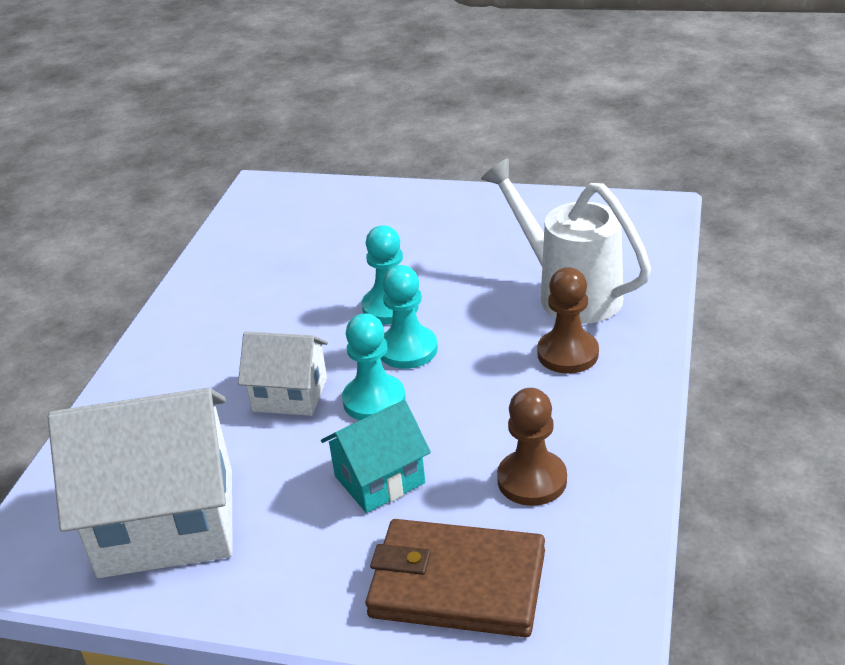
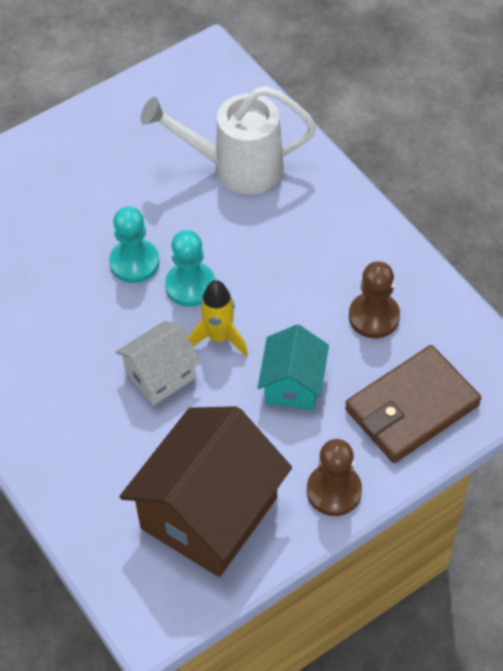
camera: 50 degrees left, 20 degrees up
white house [48,388,233,578] -> brown house [119,406,292,577]
turquoise pawn [342,313,406,420] -> yellow rocket [188,280,248,356]
brown pawn [537,267,599,374] -> brown pawn moved to [307,439,362,516]

